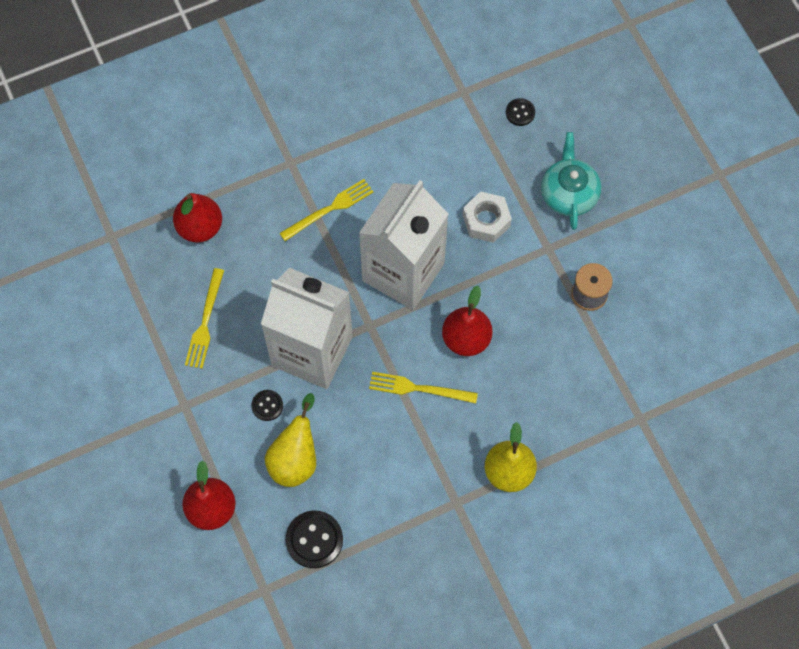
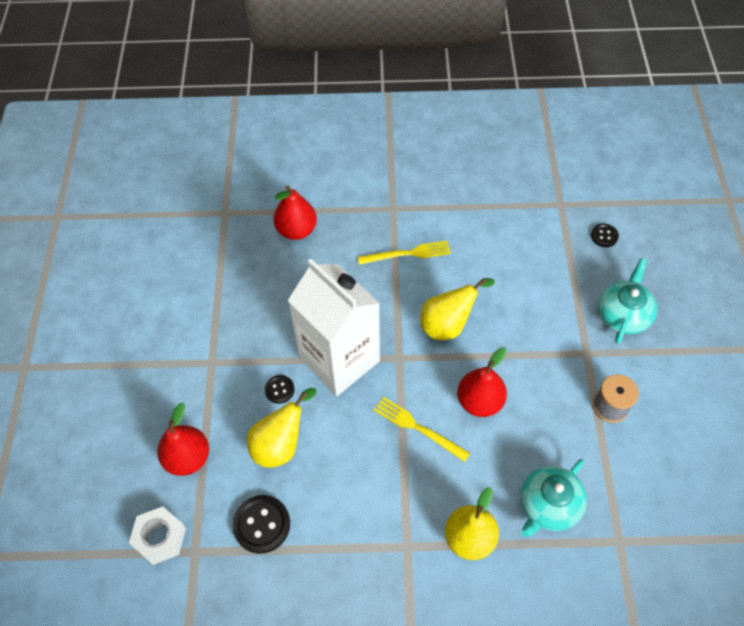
camera: 25 degrees right, 10 degrees down
yellow fork [185,268,224,369] -> none
white carton [359,180,448,310] -> yellow pear [420,278,495,340]
white nut [463,191,512,243] -> white nut moved to [129,506,186,565]
none -> turquoise teapot [521,459,587,537]

